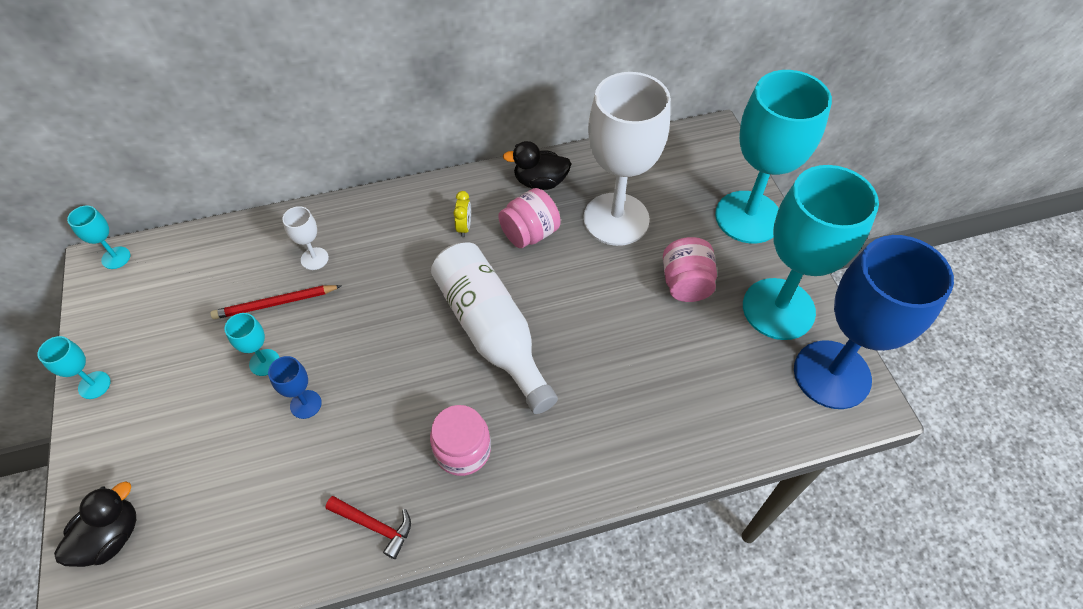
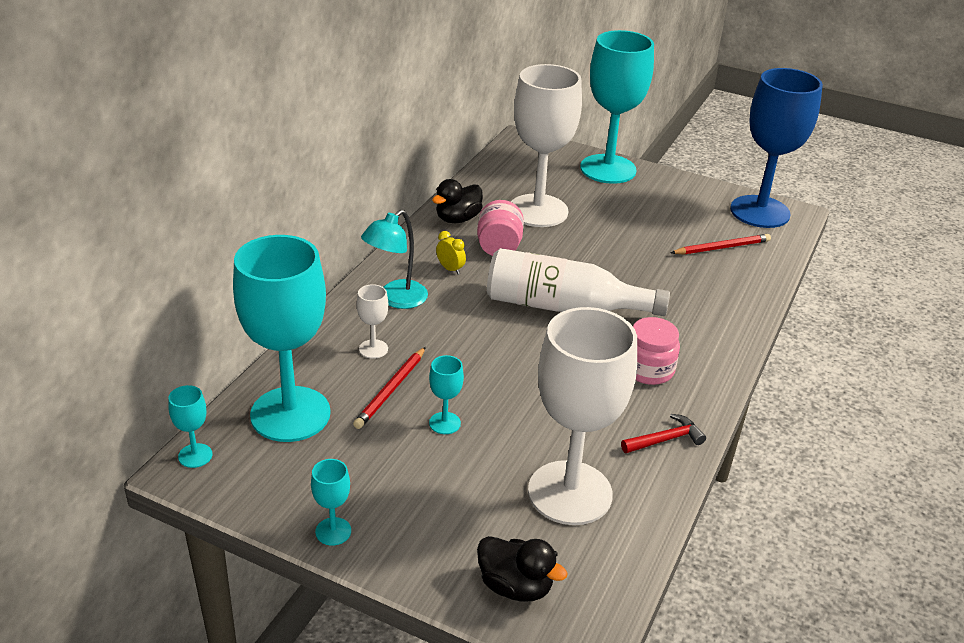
camera: 50 degrees left, 20 degrees down
black duck [54,481,136,567] -> black duck turned 135 degrees clockwise [477,536,568,602]
blue goblet [268,356,322,419] -> none
pink jar [663,237,717,302] -> none
turquoise goblet [743,165,879,340] -> turquoise goblet moved to [233,235,331,442]
none -> turquoise lamp [361,210,428,309]
none -> white goblet [528,307,637,525]
none -> red pencil [671,234,771,255]

